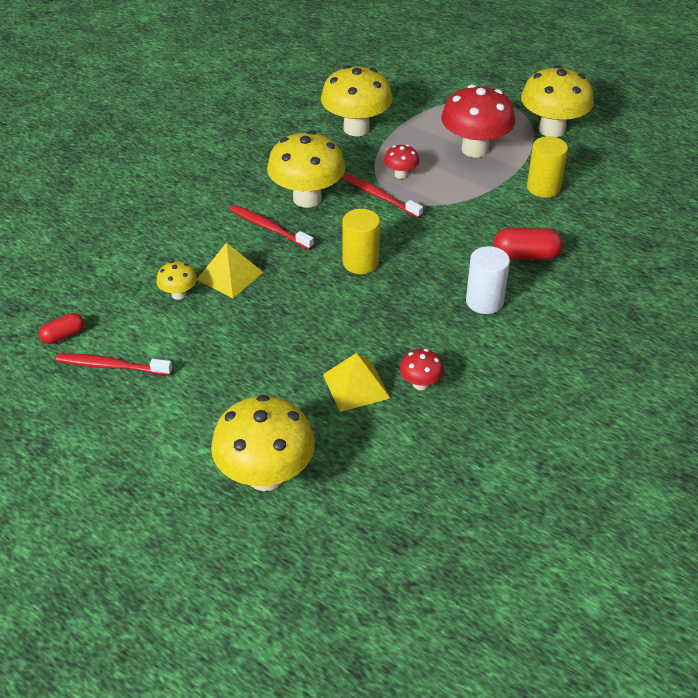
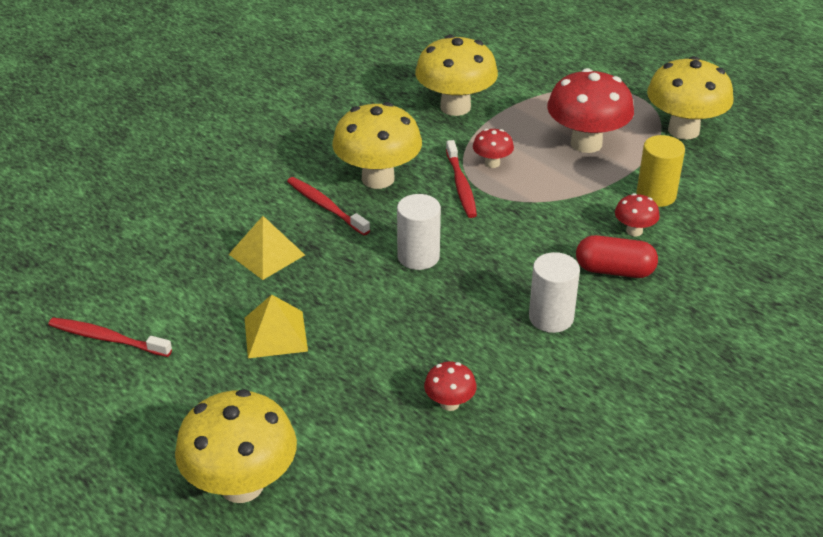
camera: 10 degrees right, 5 degrees down
red capsule [39,313,84,344] -> none
yellow mushroom [156,261,197,300] -> none
yellow pyramid [323,353,390,412] -> yellow pyramid moved to [245,295,308,358]
red toothbrush [342,173,423,218] -> red toothbrush turned 150 degrees counterclockwise [446,140,477,218]
yellow cylinder [342,209,380,274] -> white cylinder [397,194,441,270]
none -> red mushroom [615,193,660,236]

